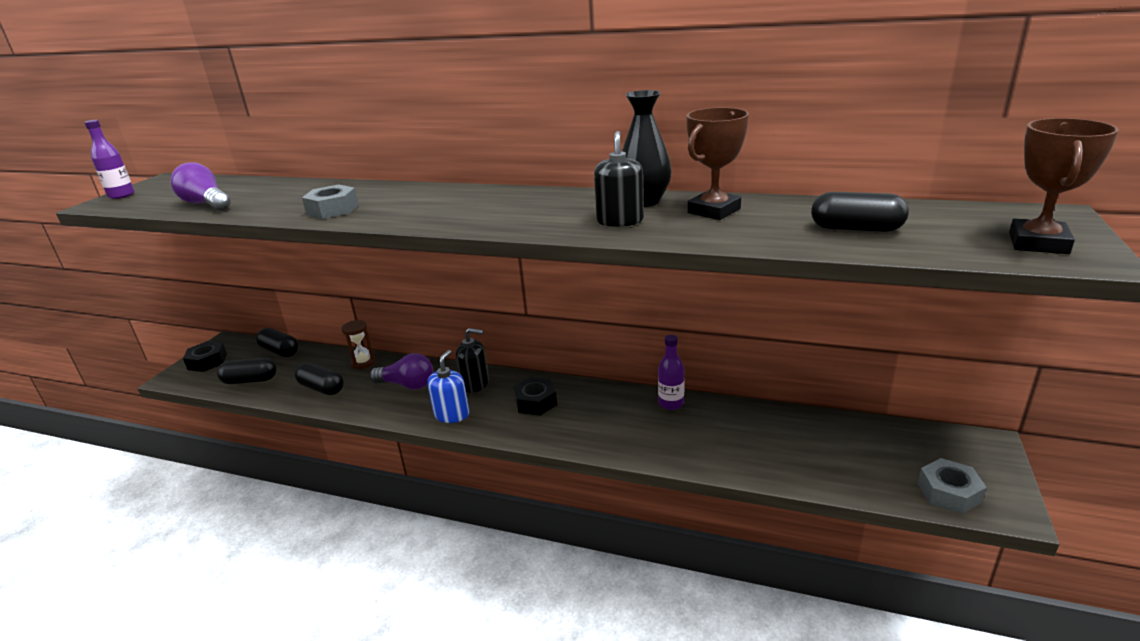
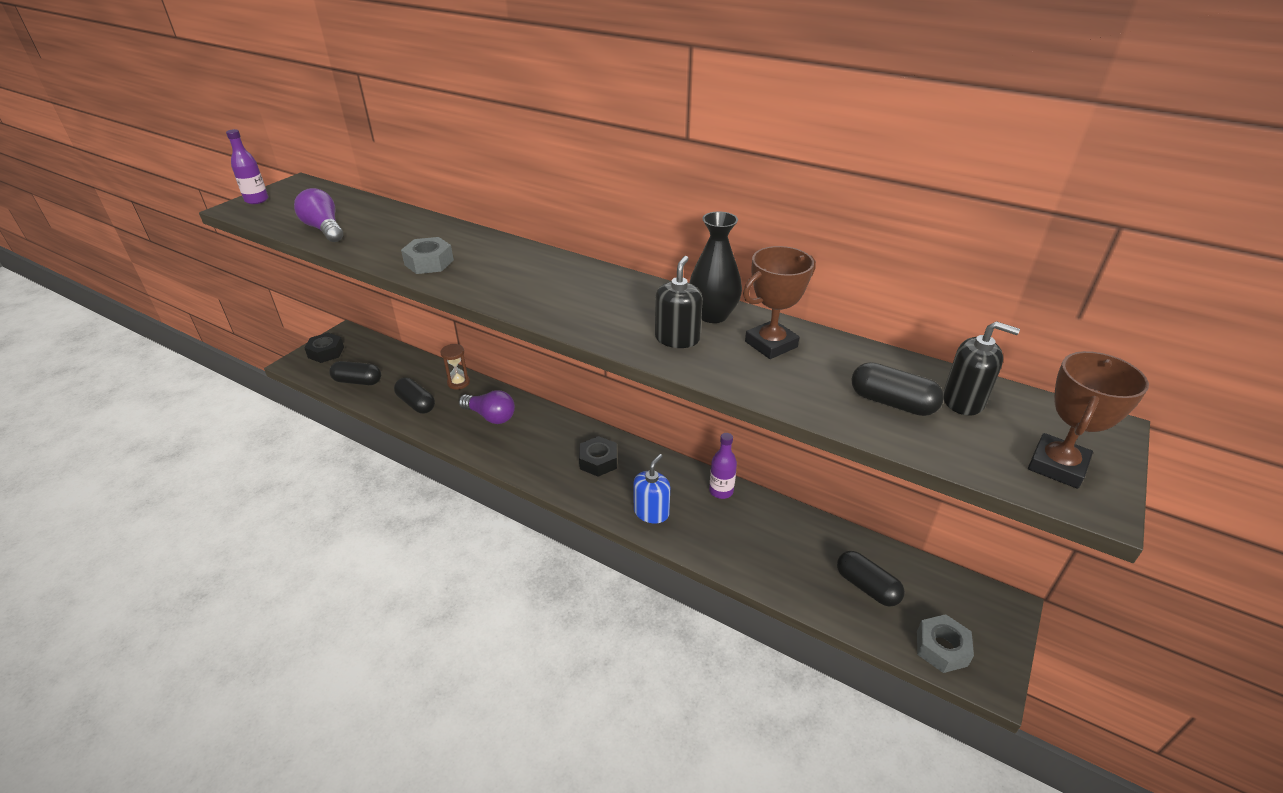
camera: 10 degrees right, 10 degrees up
black capsule [256,328,299,357] -> black capsule moved to [837,551,905,607]
blue soap dispenser [427,350,469,423] -> blue soap dispenser moved to [633,454,670,523]
black soap dispenser [456,328,489,393] -> black soap dispenser moved to [943,321,1020,416]

